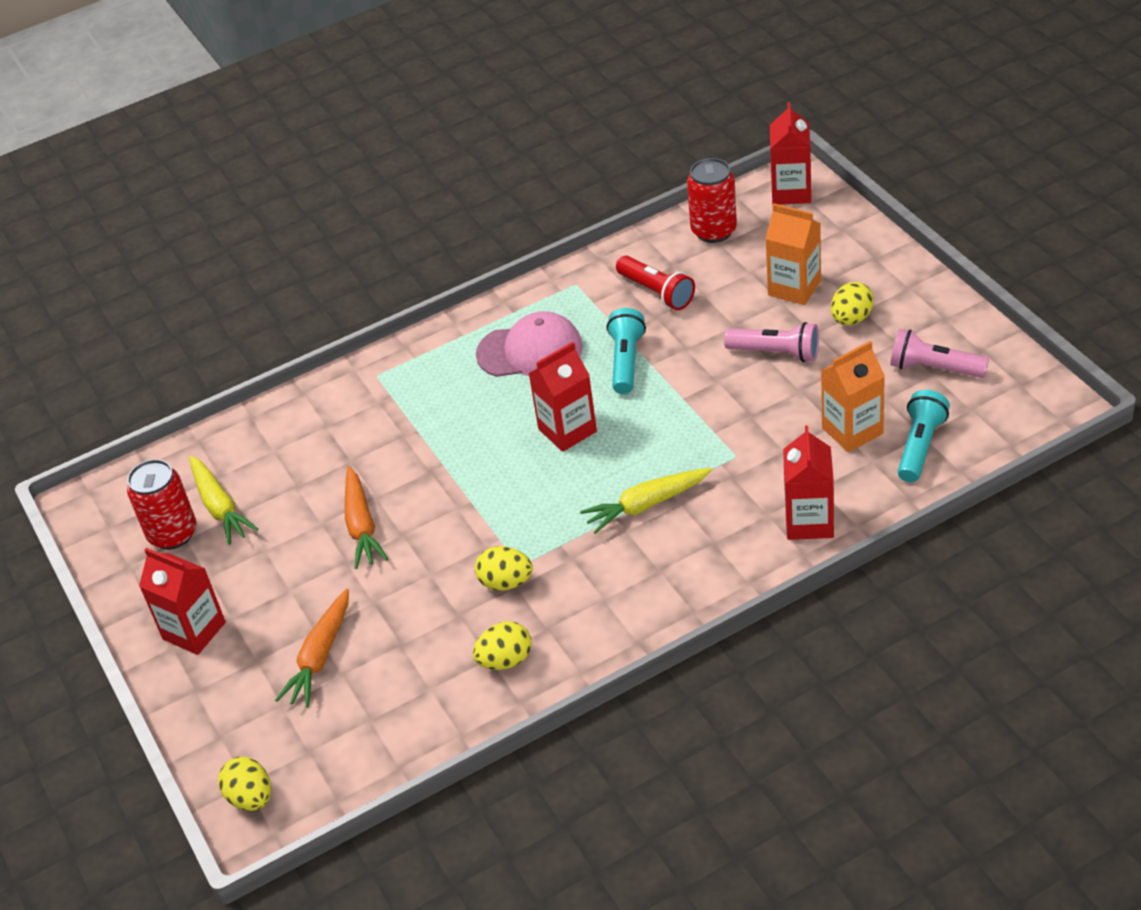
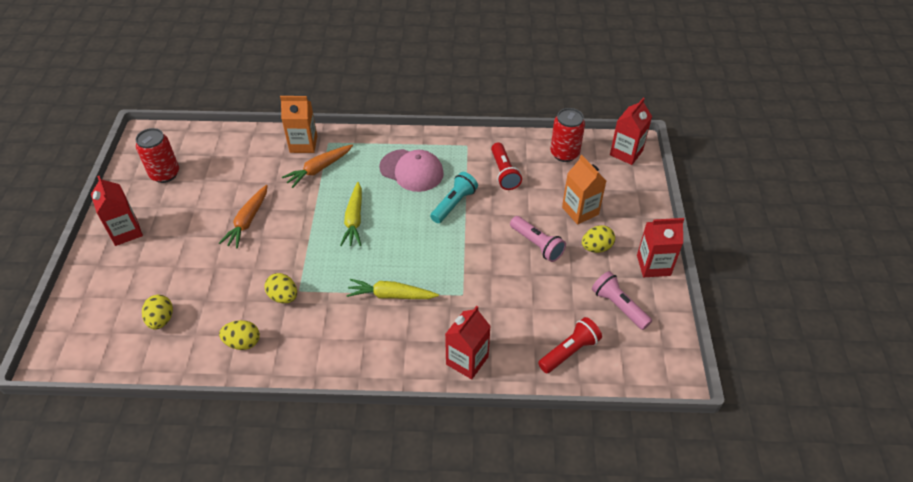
camera: 25 degrees right, 5 degrees up
yellow carrot [189,456,259,545] -> yellow carrot moved to [340,182,362,246]
yellow egg [218,757,271,811] -> yellow egg moved to [142,295,173,330]
orange carrot [275,589,349,707] -> orange carrot moved to [282,145,353,188]
red carton [528,342,597,452] -> red carton moved to [637,218,684,277]
orange carton [821,341,885,452] -> orange carton moved to [280,96,317,153]
turquoise flashlight [898,389,950,482] -> red flashlight [538,317,602,373]

